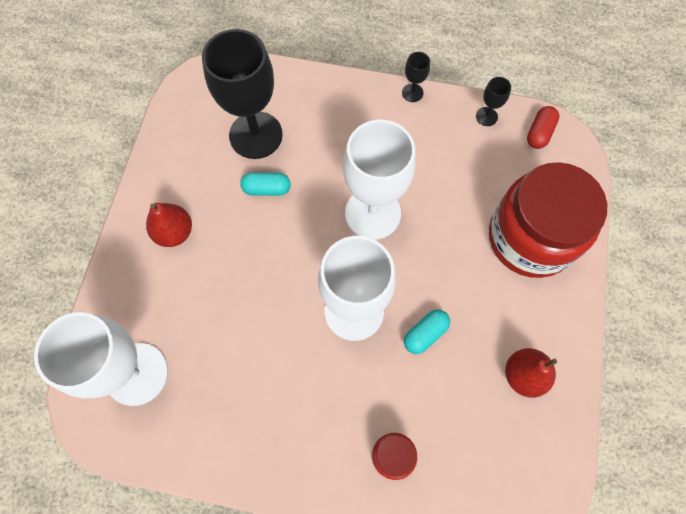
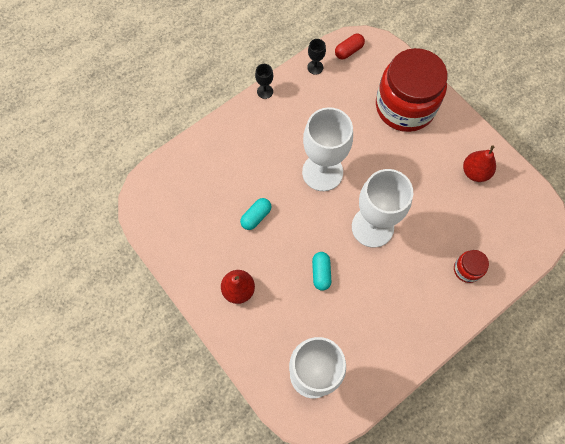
camera: 50 degrees left, 0 degrees up
black goblet [202,29,283,159] -> none
turquoise capsule [404,309,450,354] -> turquoise capsule moved to [312,252,331,291]
red capsule [527,106,559,149] -> red capsule turned 75 degrees clockwise [335,34,365,59]

